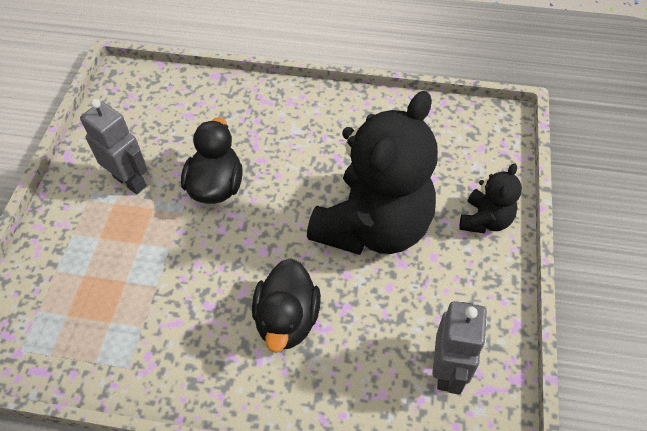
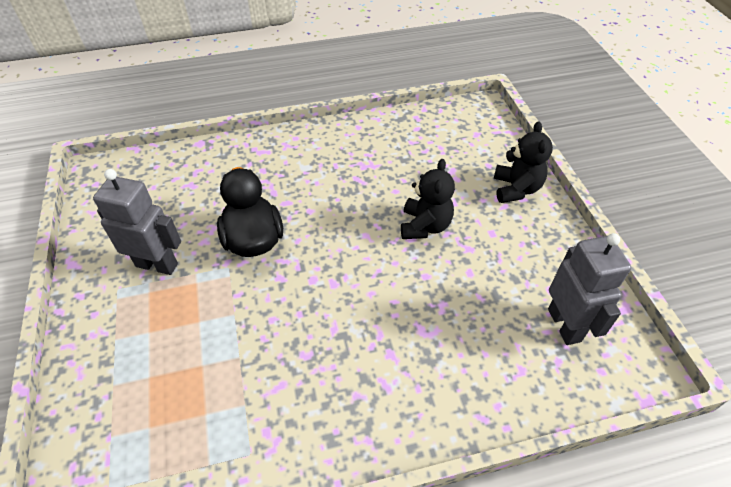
camera: 25 degrees left, 5 degrees down
black duck [252,258,321,353] -> none
black teddy bear [307,91,438,255] -> black teddy bear [401,159,455,239], size x0.46

